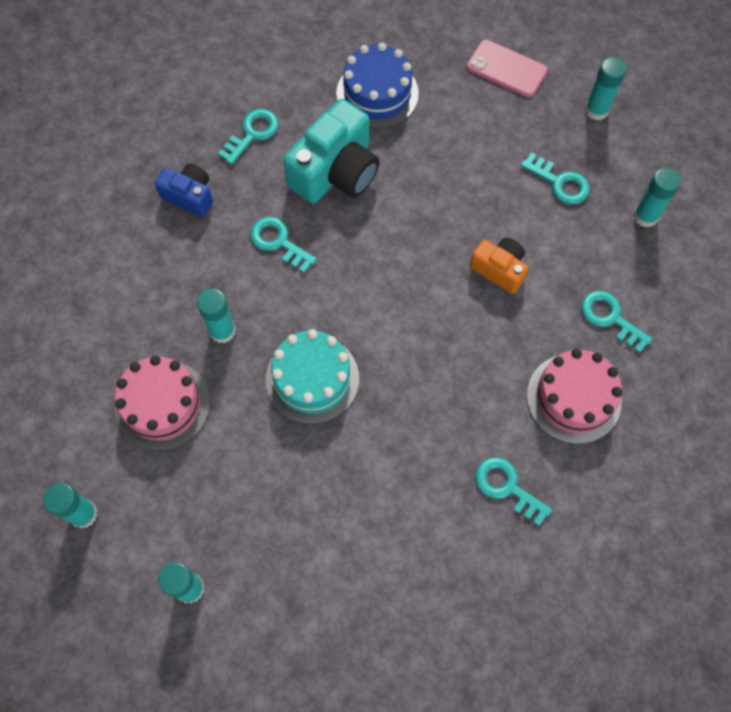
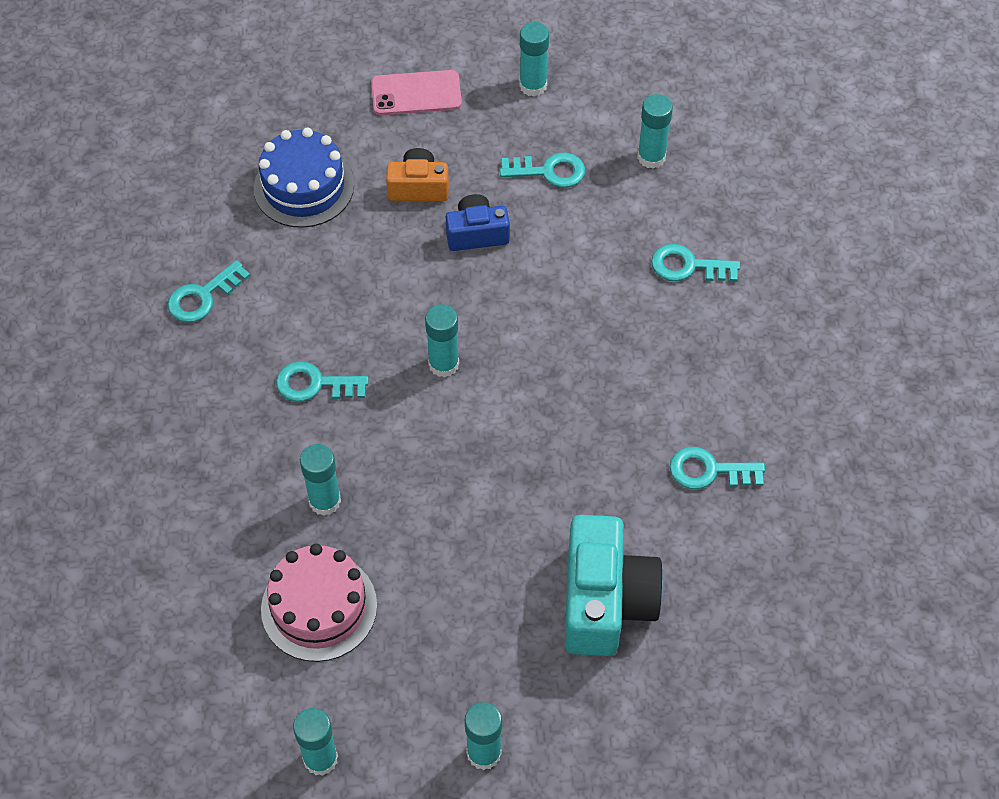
camera: 35 degrees left, 10 degrees down
blue camera [155,163,213,217] -> blue camera moved to [446,194,510,251]
turquoise key [218,109,279,165] -> turquoise key turned 135 degrees counterclockwise [167,260,250,323]
turquoise cake [266,329,359,424] -> none
turquoise camera [283,99,380,203] -> turquoise camera moved to [565,515,664,656]
orange camera [470,237,528,294] -> orange camera moved to [386,148,449,201]
pink cake [527,349,622,444] -> none
none -> turquoise glue stick [425,304,459,378]

